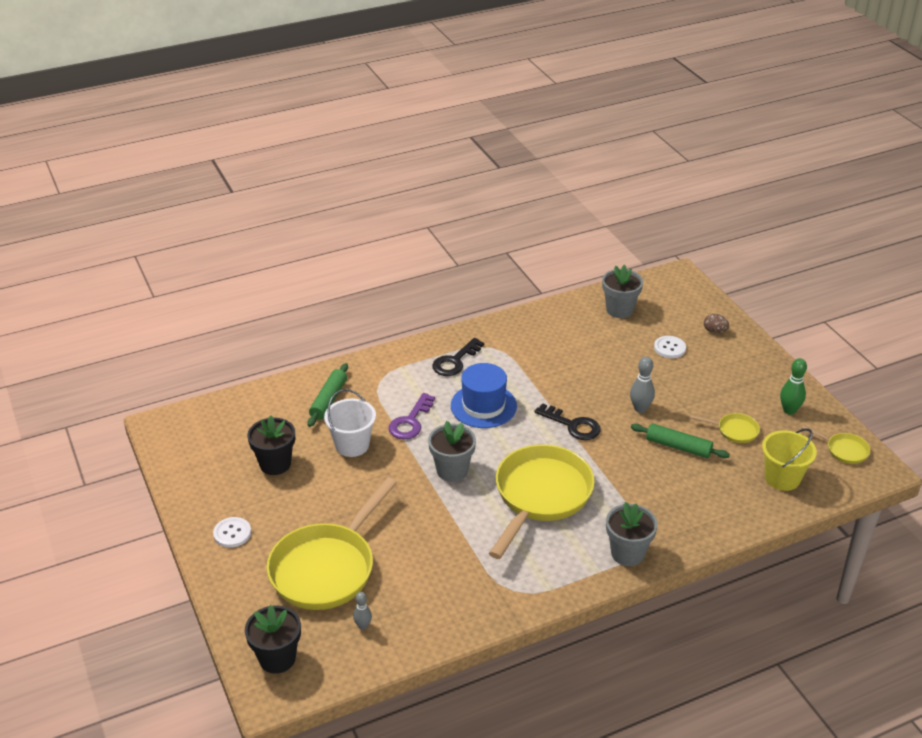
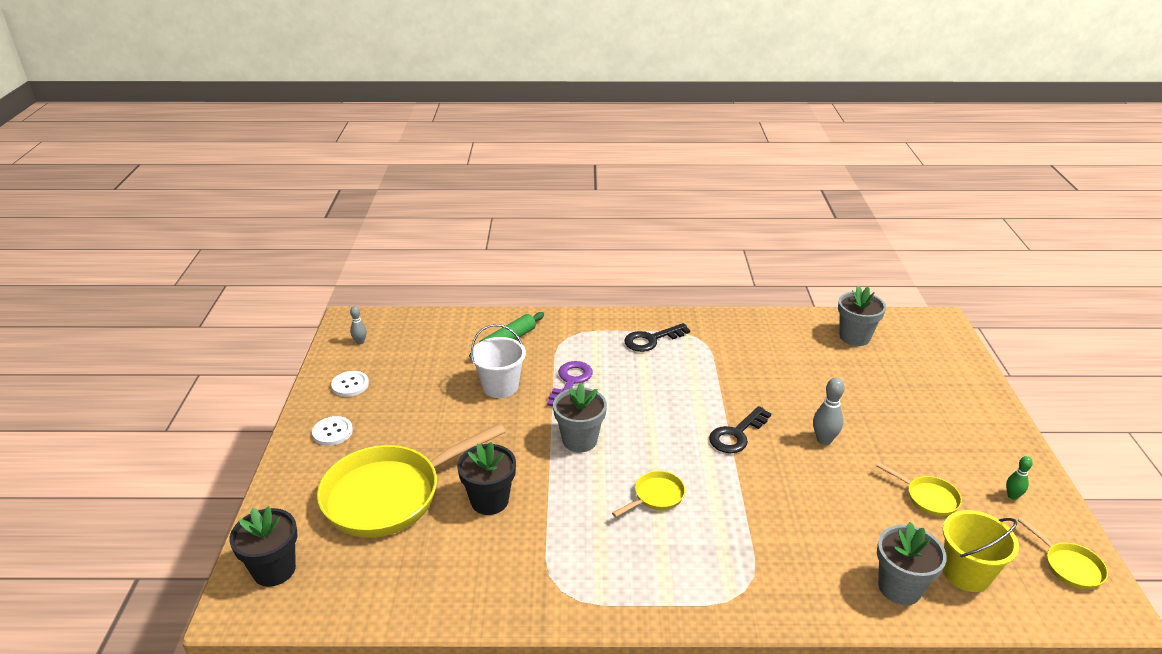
camera: 25 degrees right, 5 degrees down
black flower pot [247,415,295,475] -> black flower pot moved to [457,442,516,515]
grey bowling pin [353,592,372,630] -> grey bowling pin moved to [350,306,367,344]
purple key [389,393,435,439] -> purple key turned 150 degrees clockwise [547,361,593,407]
blue hat [451,363,517,428] -> none
yellow pan [489,445,595,559] -> yellow pan [612,471,685,517], size x0.43
black key [534,403,601,440] -> black key turned 75 degrees clockwise [709,406,771,453]
grey flower pot [606,502,658,566] -> grey flower pot moved to [877,522,947,605]
green rolling pin [631,423,730,458] -> none
white button [654,336,686,358] -> white button moved to [331,371,369,397]
brown egg [704,314,729,333] -> none
green bowling pin [780,358,807,415] -> green bowling pin [1006,456,1033,500], size x0.63

